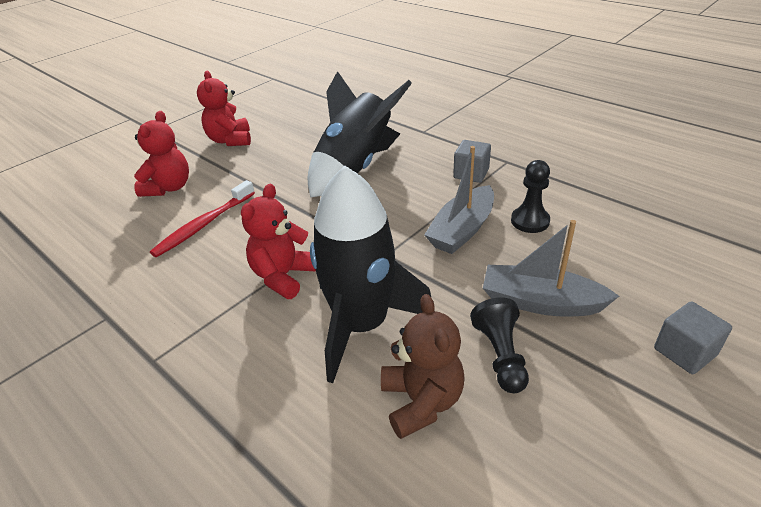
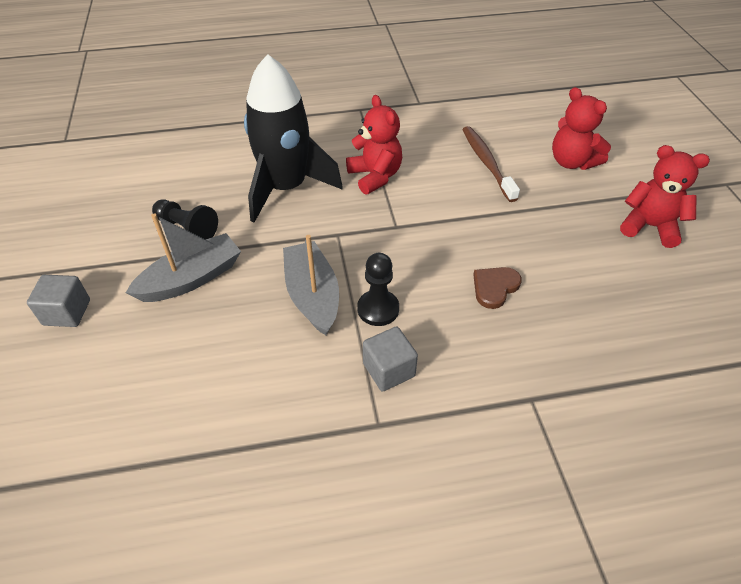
camera: 125 degrees right, 10 degrees up
red toothbrush [150,180,255,257] -> brown toothbrush [462,126,520,202]
black rocket [308,71,412,198] -> brown heart [473,267,522,309]
brown teddy bear [381,294,465,439] -> none
black pawn [511,160,550,233] -> black pawn moved to [357,253,399,326]

